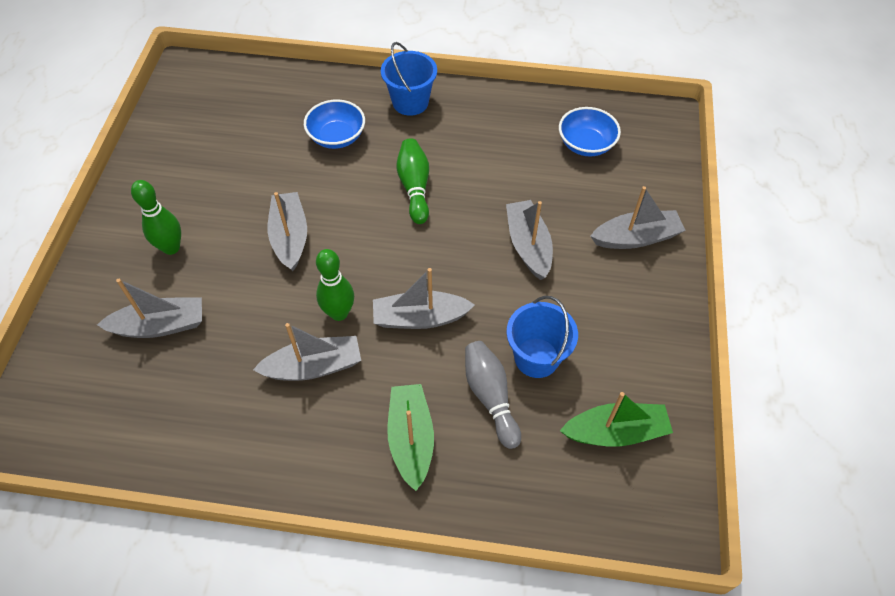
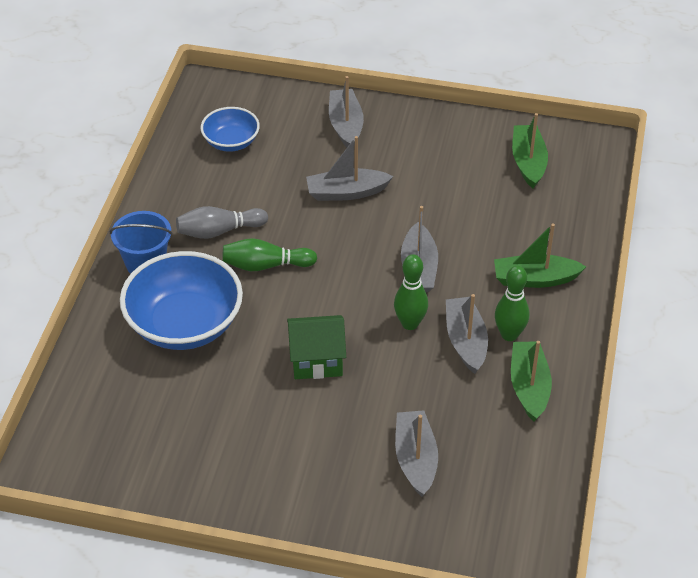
camera: 85 degrees left, 10 degrees down
green bowling pin [131,180,181,255] -> green bowling pin moved to [495,266,529,341]
grey boat [268,192,307,271] -> green house [287,315,346,379]
blue bowl [304,99,365,149] -> blue bowl [120,251,243,350], size x1.83
grey bowling pin [465,341,521,449] -> grey bowling pin moved to [176,206,268,239]
blue bucket [506,296,578,378] -> none
none -> green boat [511,341,552,422]

